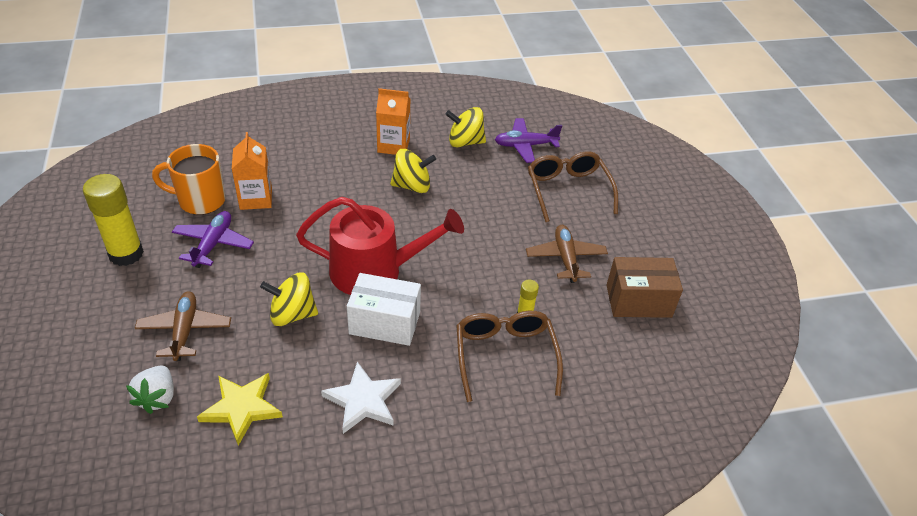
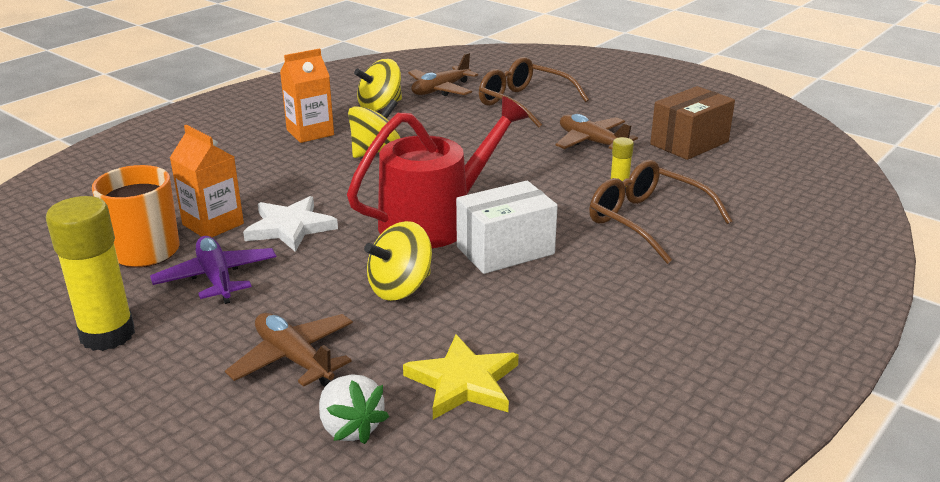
camera: 35 degrees left, 15 degrees down
white star [321,362,401,434] -> white star moved to [243,196,338,252]
purple plane [495,118,562,163] -> brown plane [408,53,478,96]

